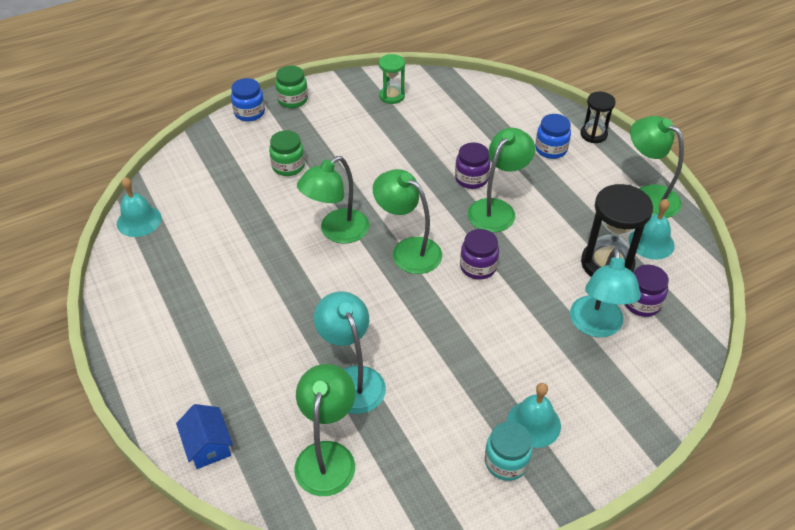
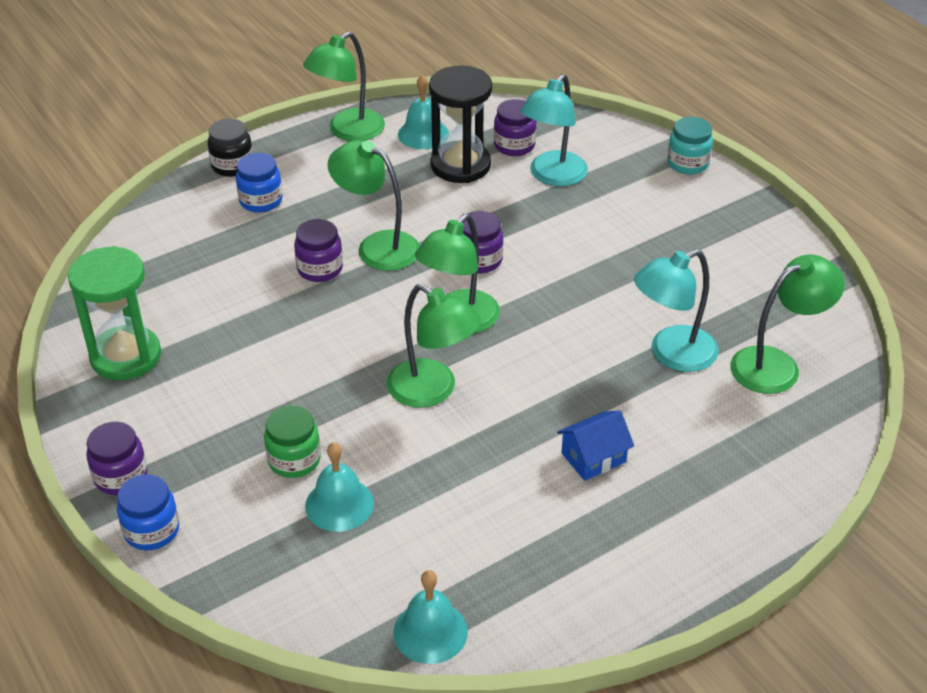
camera: 95 degrees left, 5 degrees down
blue house [176,404,233,469] -> blue house moved to [557,411,634,481]
green jar [275,66,308,108] -> purple jar [86,422,147,495]
green lamp [294,364,355,496] -> green lamp turned 150 degrees clockwise [730,255,845,394]
green hourglass [379,54,405,104] -> green hourglass [68,246,161,380], size x1.70
turquoise jar [485,421,533,481] -> turquoise jar moved to [667,117,713,175]
turquoise bell [507,383,561,448] -> turquoise bell moved to [305,442,374,532]
turquoise lamp [570,248,641,337] -> turquoise lamp turned 120 degrees clockwise [520,74,588,186]
black hourglass [580,92,616,143] -> black jar [208,119,253,177]

